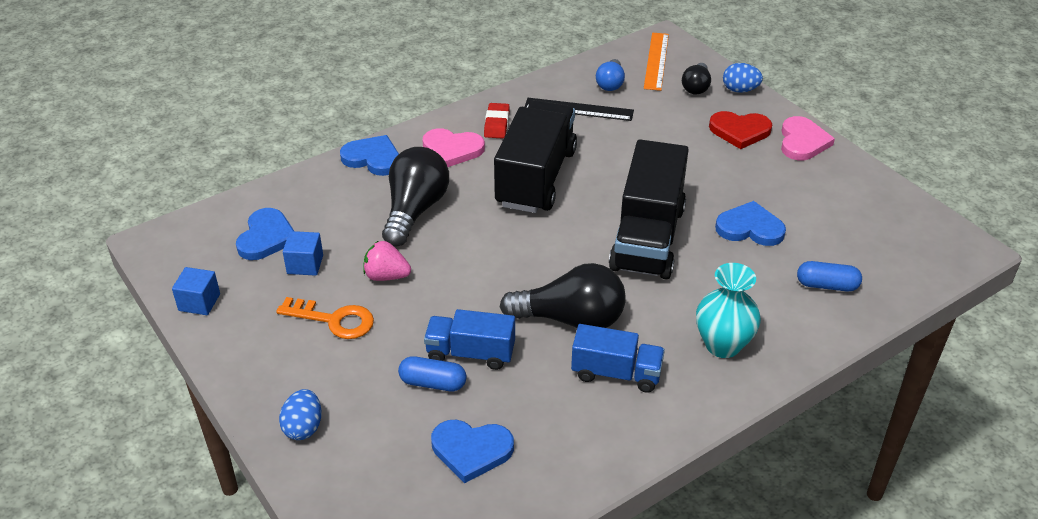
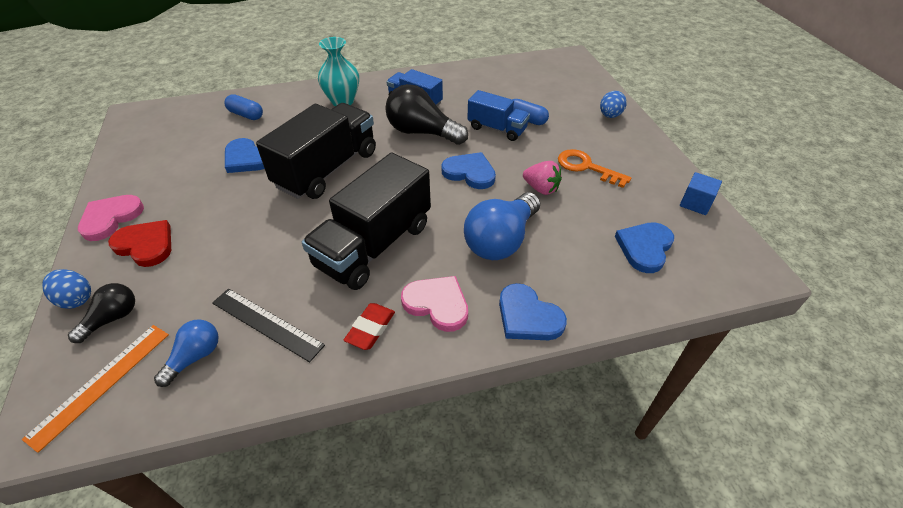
camera: 160 degrees left, 5 degrees up
blue cube [283,231,323,276] -> none
black light bulb [382,147,449,247] -> blue light bulb [464,192,540,260]
blue heart [431,420,514,483] -> blue heart moved to [441,152,496,189]

